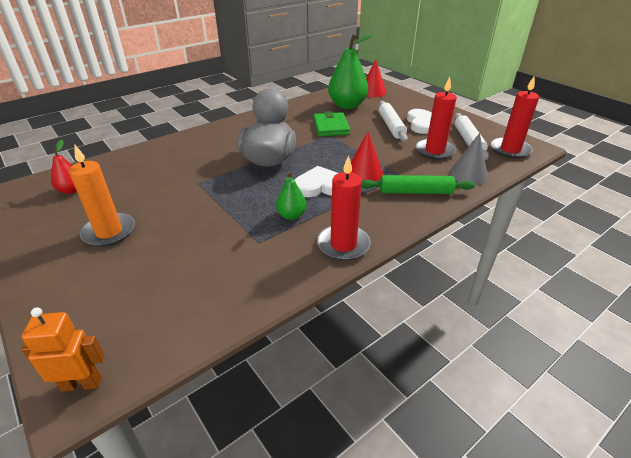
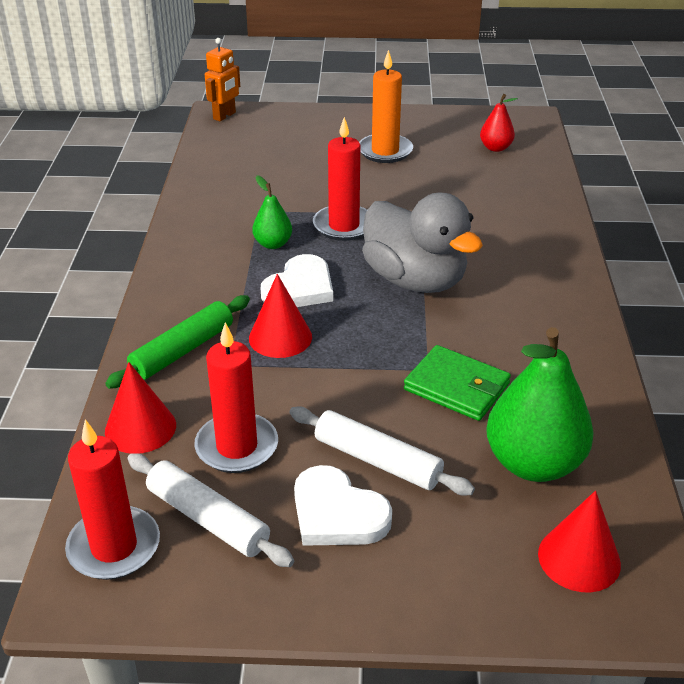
camera: 130 degrees right, 0 degrees up
red candle [317,155,371,261] -> red candle moved to [313,117,367,241]
grey cone [449,133,488,185] -> red cone [105,362,176,454]

